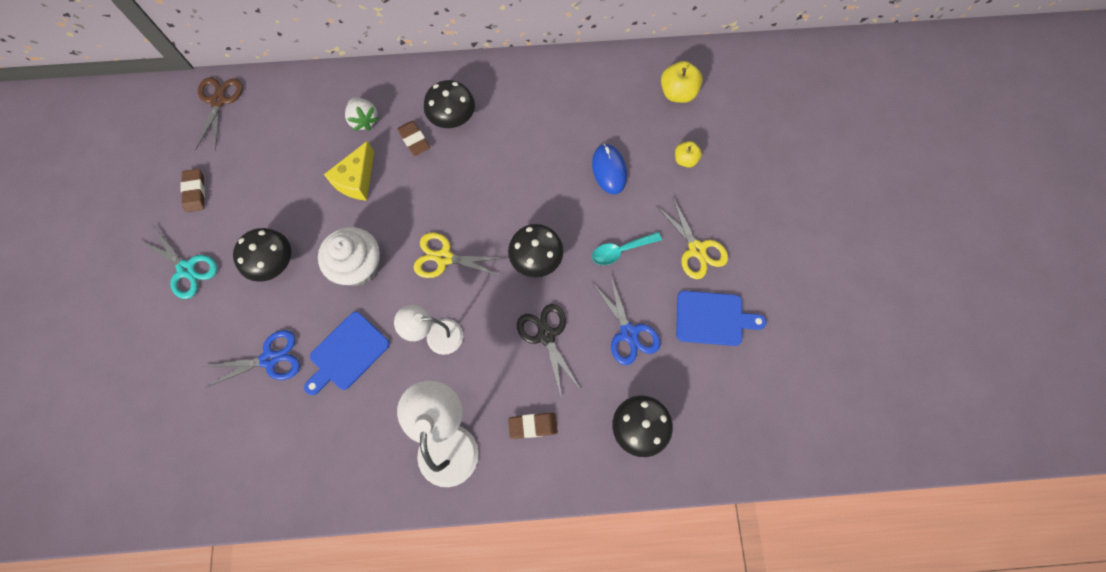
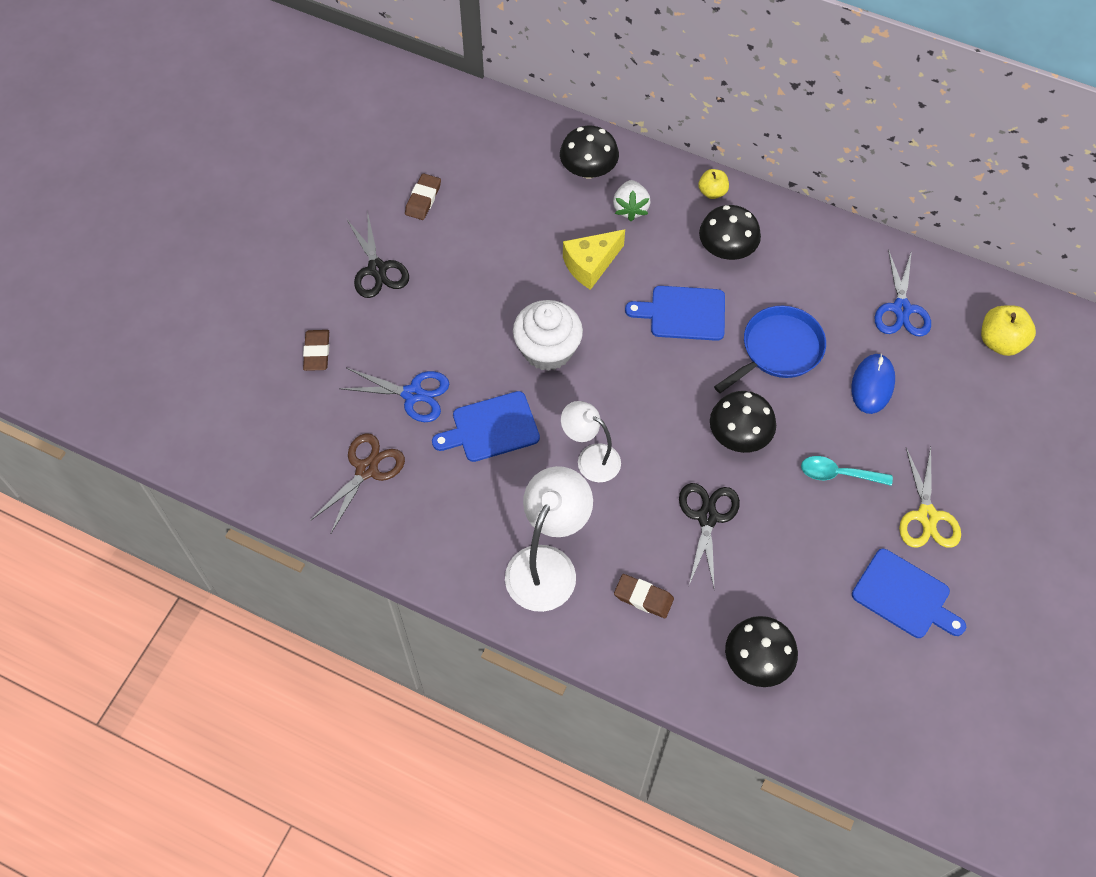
camera: 30 degrees right, 10 degrees down
turquoise scissors [139,226,218,299] -> black scissors [347,215,409,298]
brown scissors [196,77,243,151] -> brown scissors moved to [310,433,405,533]
black mushroom [233,228,291,282] -> black mushroom moved to [560,126,619,179]
brown eraser [397,121,430,156] -> brown eraser moved to [303,330,330,371]
yellow scissors [413,232,506,278] -> none
blue scissors [592,274,661,365] -> blue scissors moved to [875,249,931,337]
yellow apple [675,141,702,168] -> yellow apple moved to [698,169,729,199]
none -> blue cutting board [625,286,725,341]
none -> blue pan [714,306,826,393]

